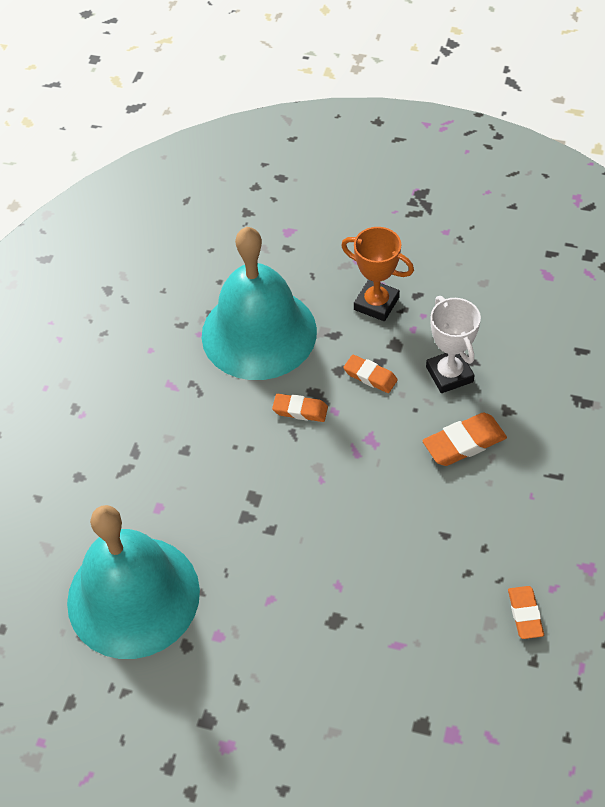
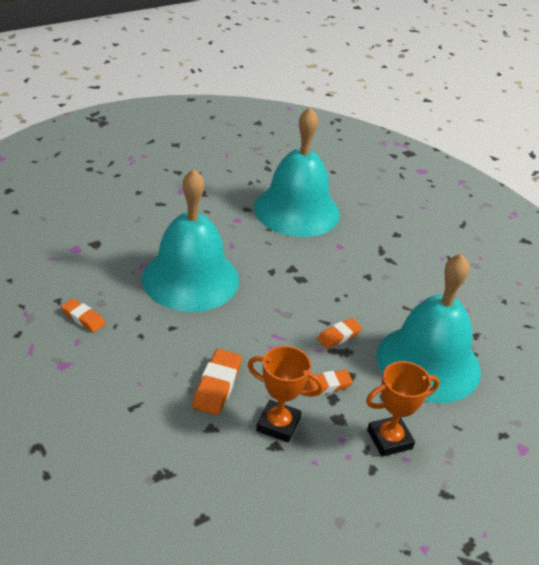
camera: 125 degrees right, 15 degrees down
white trophy [426,296,481,393] -> orange trophy [248,346,324,443]
none -> turquoise bell [142,169,239,312]

